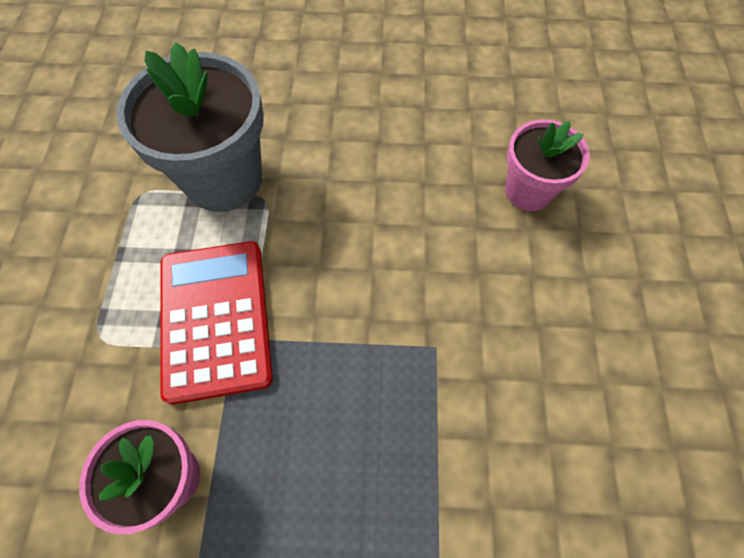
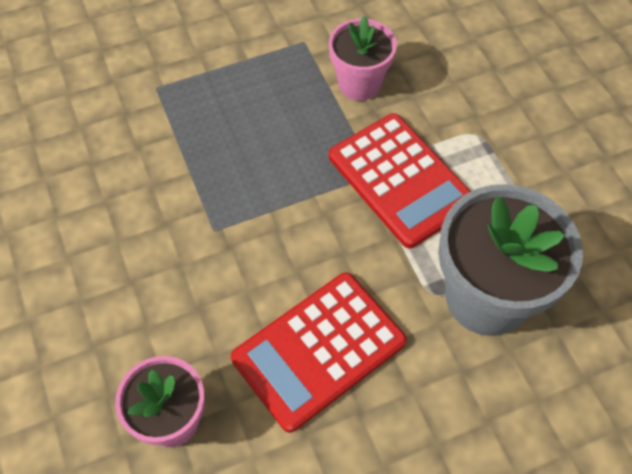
camera: 155 degrees right, 5 degrees down
none -> red calculator [231,272,407,433]

